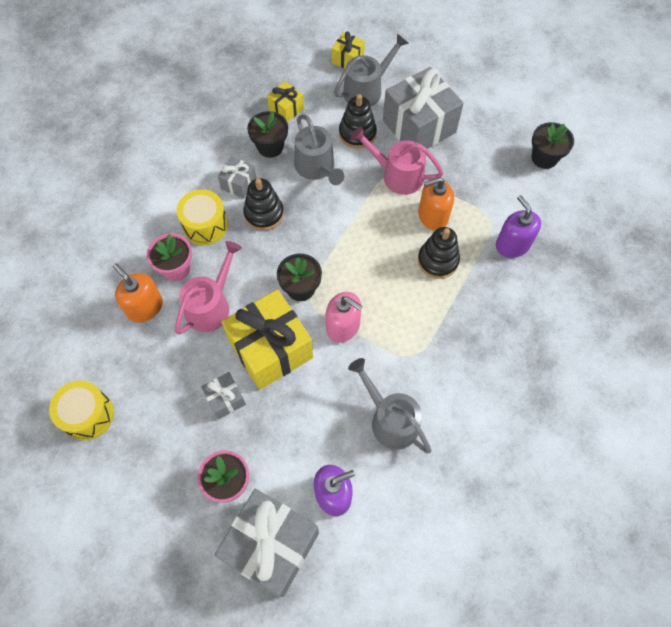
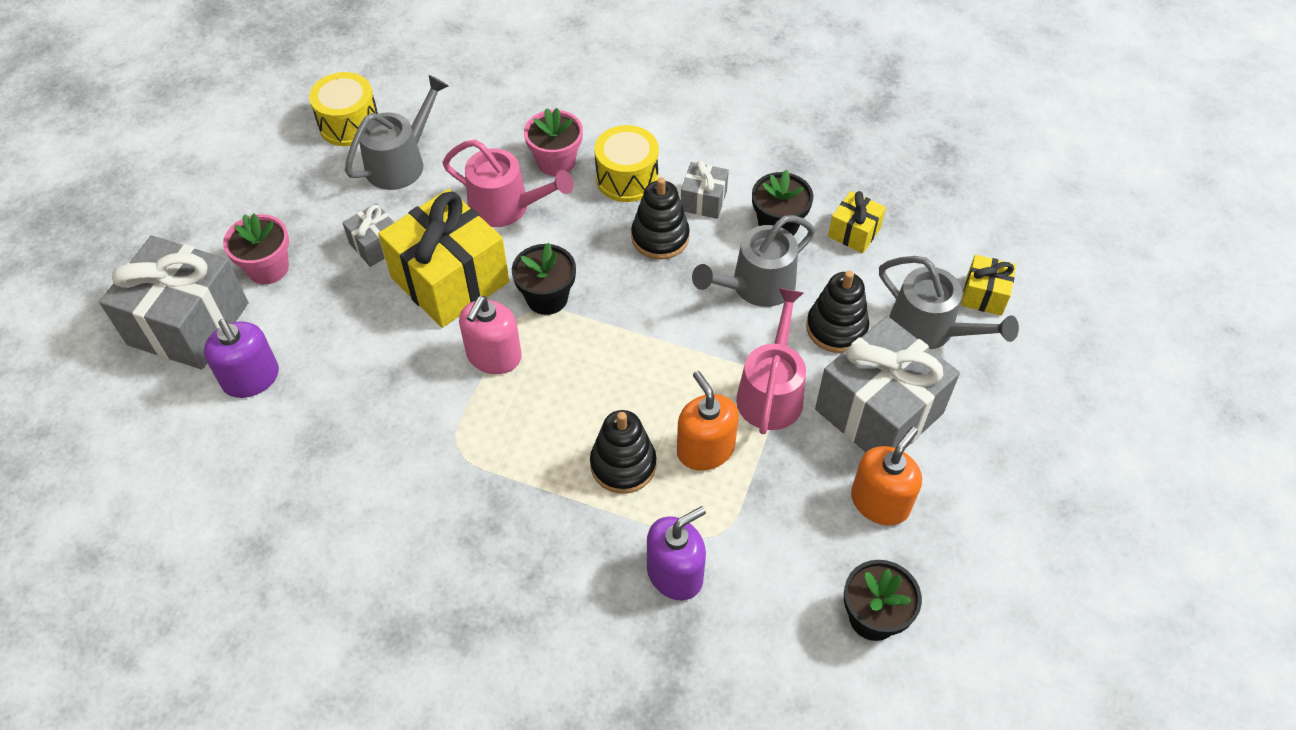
camera: 80 degrees right, 10 degrees down
orange soap dispenser [113,263,163,322] -> orange soap dispenser moved to [851,427,922,525]
grey watering can [348,358,432,454] -> grey watering can moved to [345,75,449,190]

